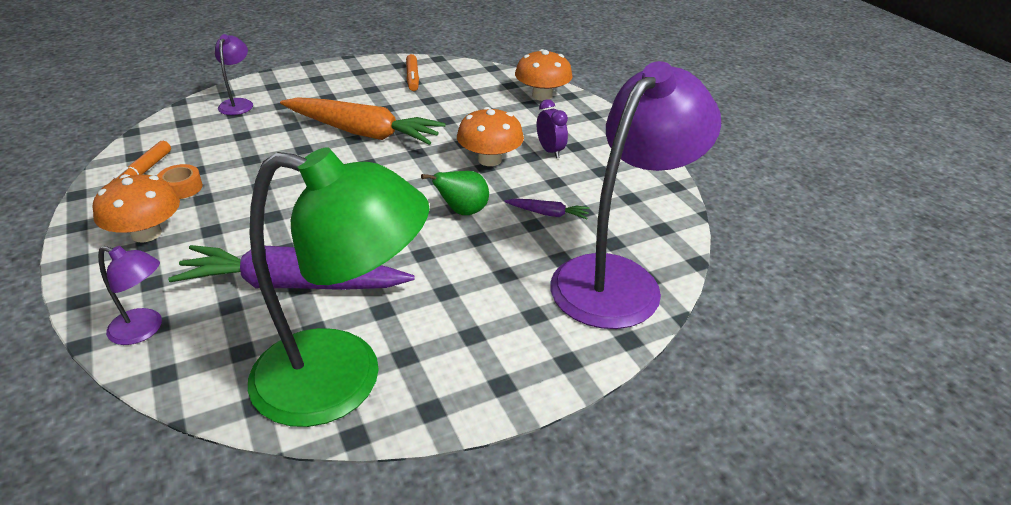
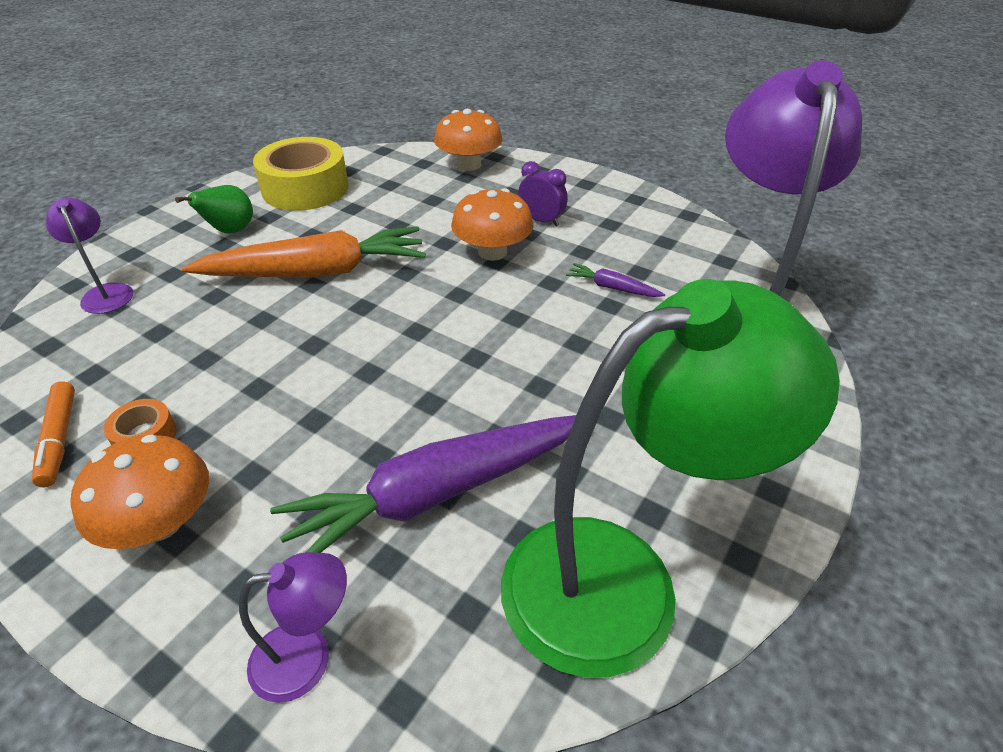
camera: 30 degrees left, 5 degrees up
orange marker [406,54,419,91] -> yellow tape [253,137,349,211]
green pear [421,171,489,215] -> green pear moved to [175,185,253,234]
purple carrot [504,199,590,219] -> purple carrot turned 135 degrees counterclockwise [566,263,665,297]

